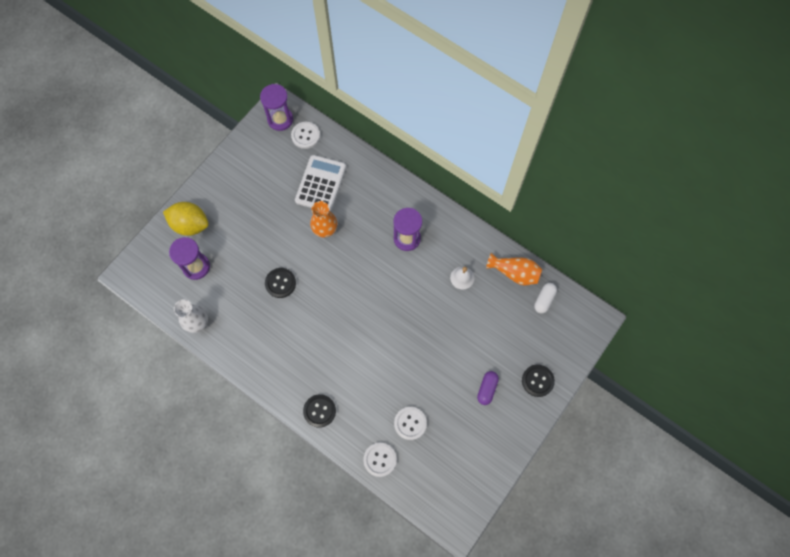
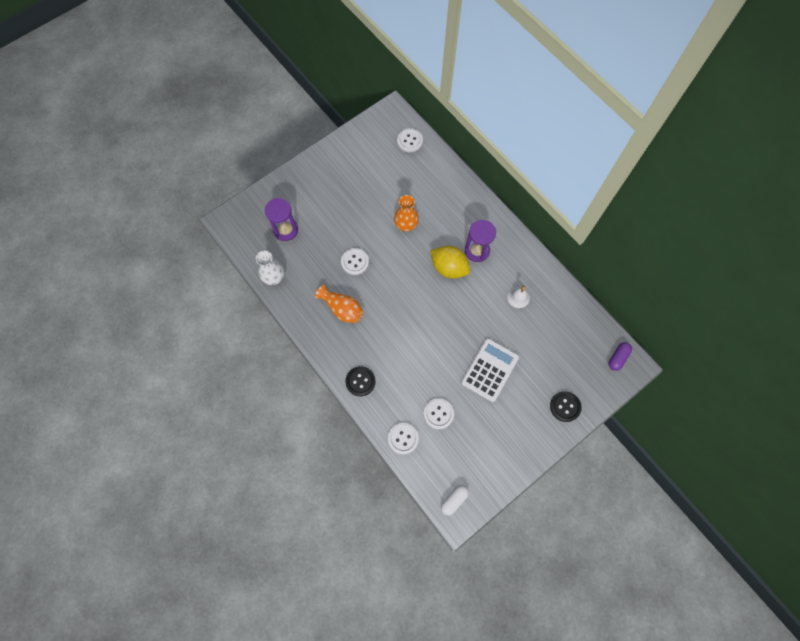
camera: 15 degrees right, 0 degrees up
yellow lemon [163,202,209,236] -> yellow lemon moved to [430,246,470,279]
purple hourglass [260,84,293,131] -> none
black button [265,268,296,298] -> white button [341,248,369,275]
white calculator [295,155,346,212] -> white calculator moved to [461,338,519,402]
purple capsule [477,371,499,405] -> purple capsule moved to [609,342,632,371]
orange vase [486,253,542,286] -> orange vase moved to [315,285,363,323]
white capsule [534,283,557,314] -> white capsule moved to [441,485,469,515]

